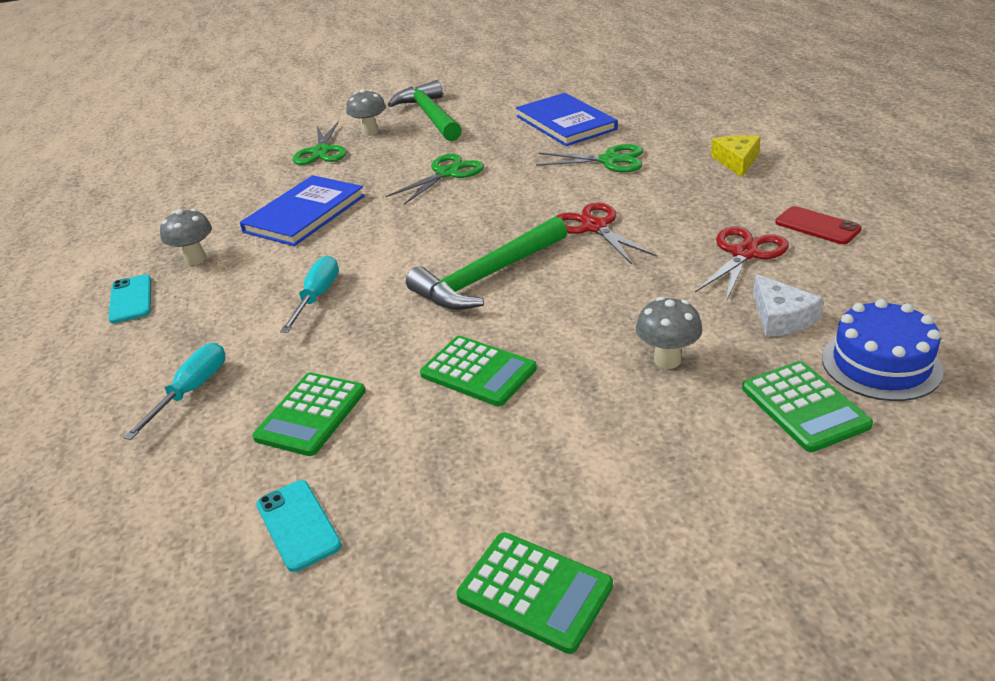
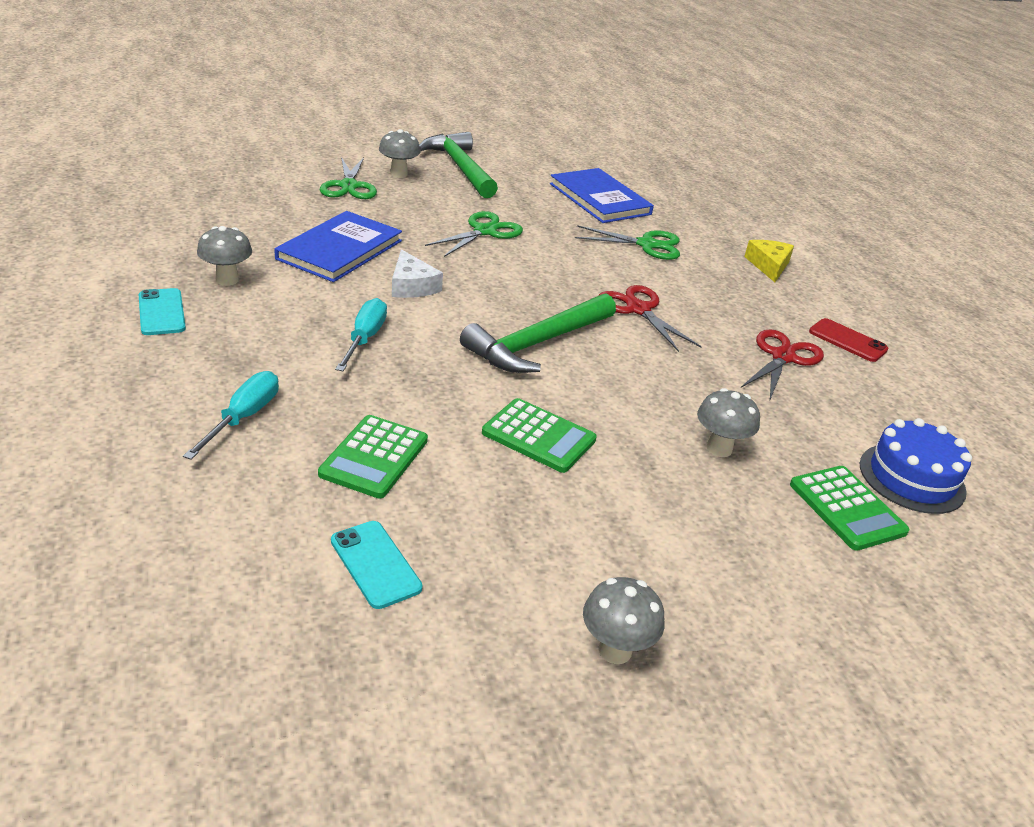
camera: 10 degrees left, 0 degrees up
green calculator [457,532,613,654] -> grey mushroom [583,577,664,664]
white cheese [753,274,823,337] -> white cheese moved to [392,249,443,298]

